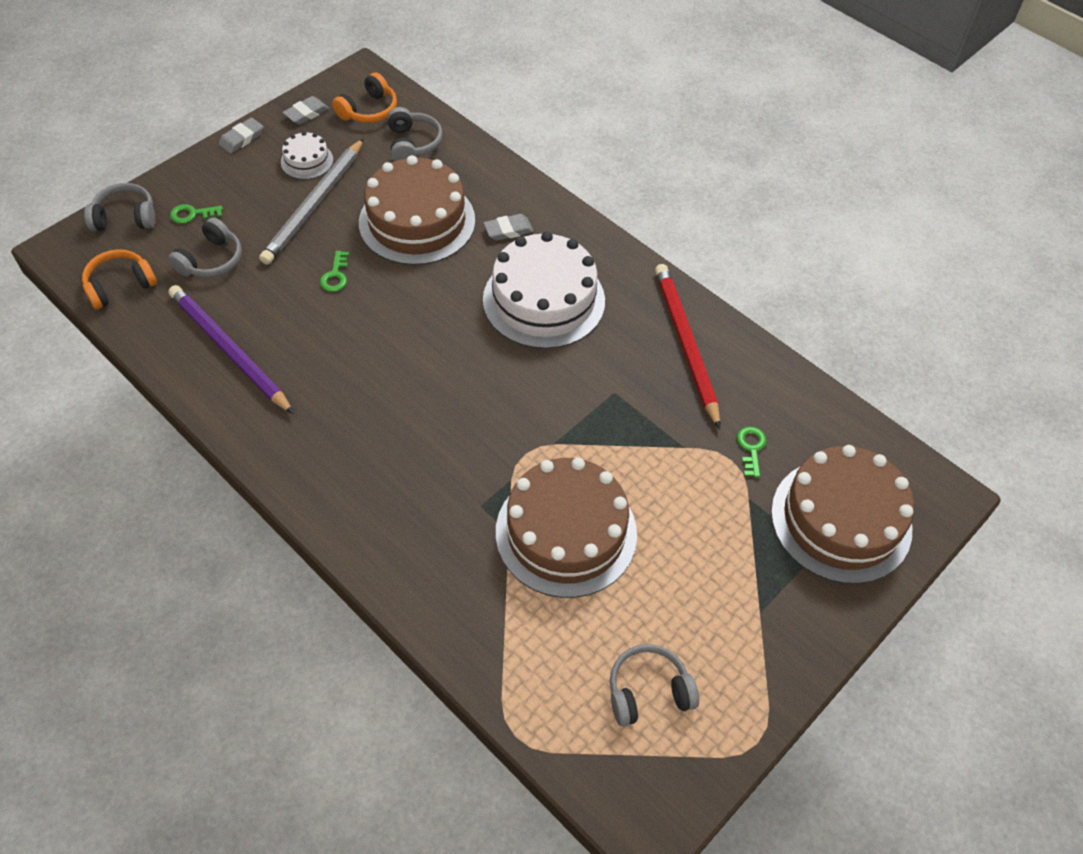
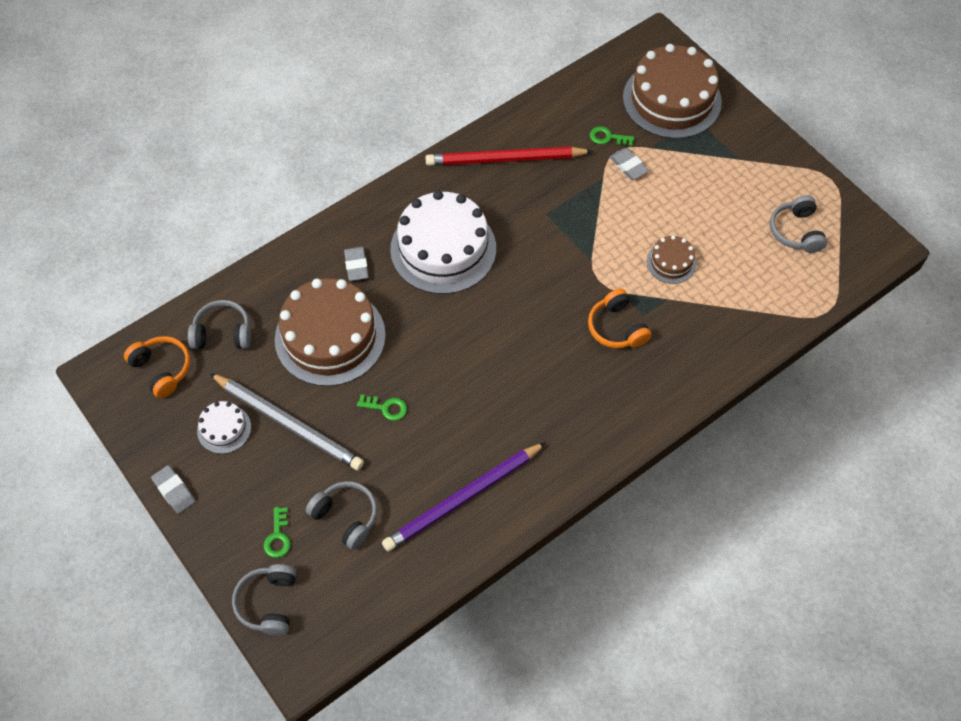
camera: 80 degrees left, 5 degrees up
orange headphones [82,249,157,309] -> orange headphones moved to [588,288,652,348]
grey eraser [282,96,329,125] -> grey eraser moved to [610,148,649,180]
brown cake [496,457,637,598] -> brown cake [647,235,696,284], size x0.47

